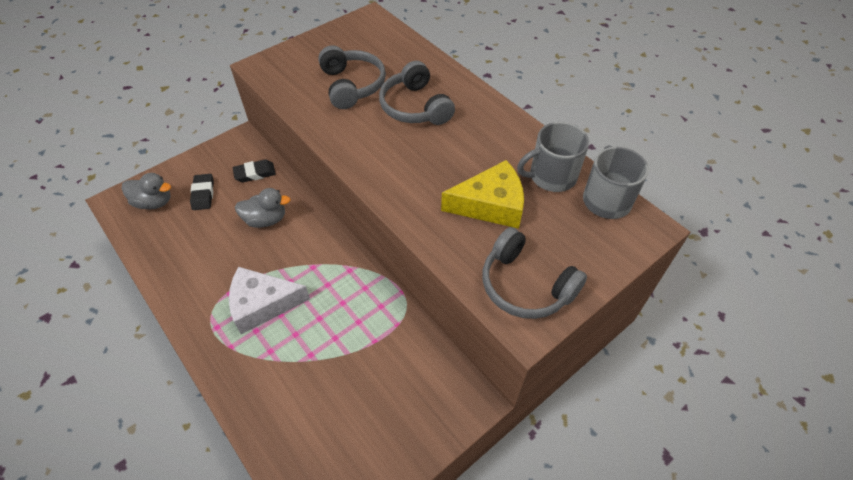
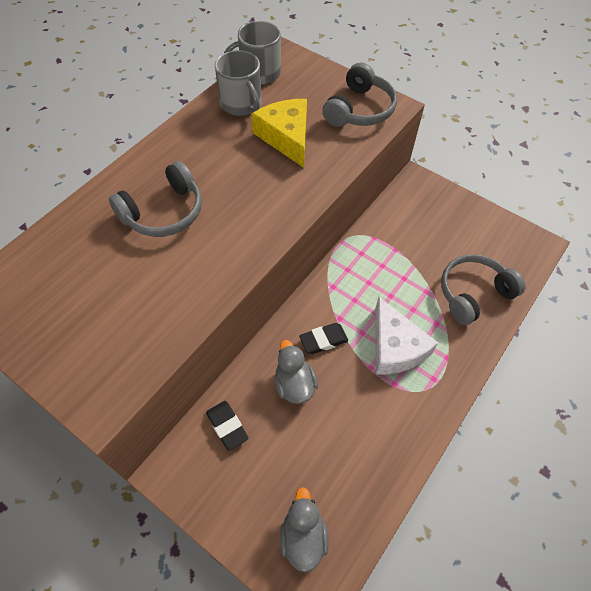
camera: 105 degrees left, 5 degrees up
black eraser [190,174,214,210] -> black eraser moved to [299,323,348,354]
grey headphones [318,45,386,109] -> grey headphones moved to [441,254,526,325]

